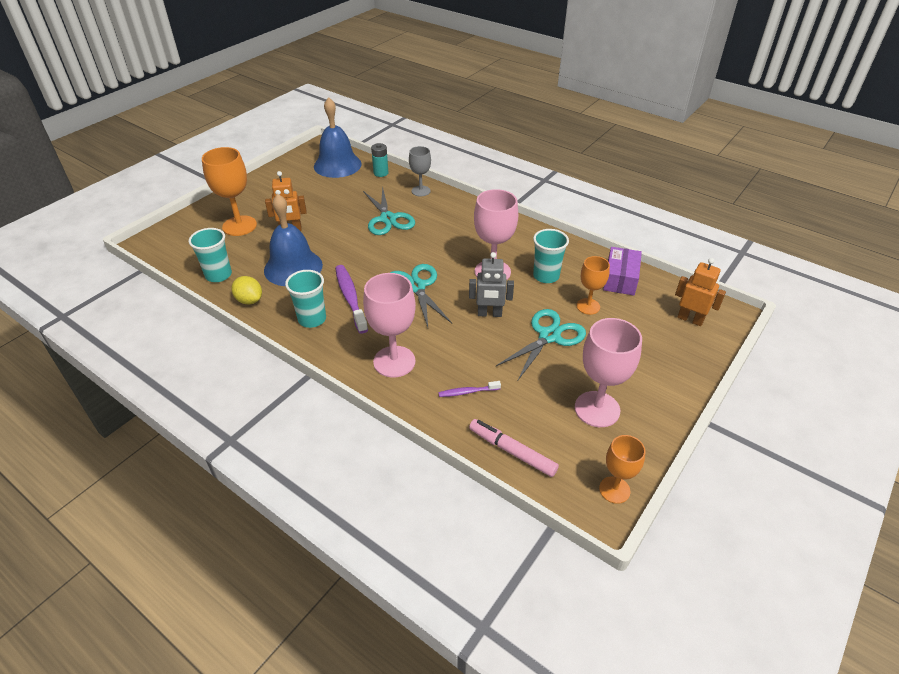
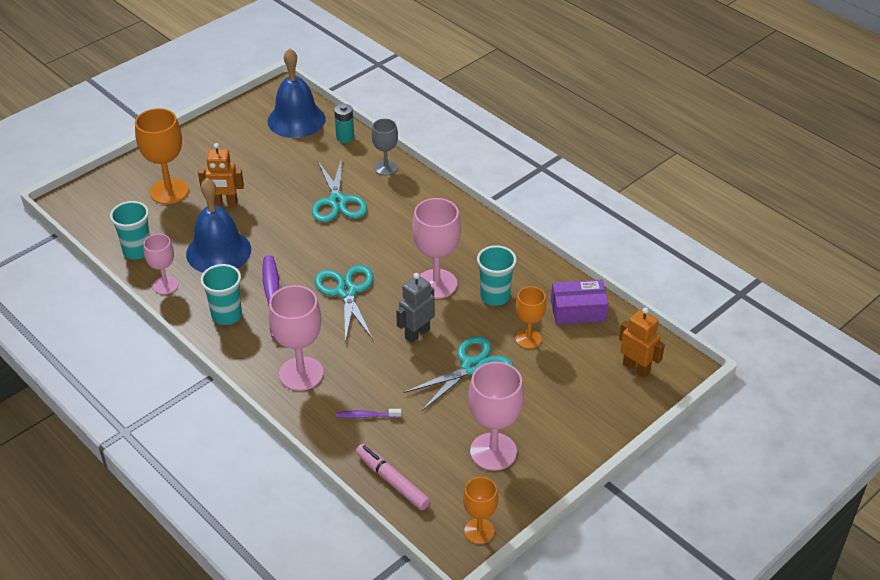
camera: 10 degrees right, 0 degrees up
yellow lemon [231,276,262,305] -> pink goblet [143,234,179,294]
grey robot [469,252,514,317] -> grey robot turned 120 degrees clockwise [396,273,435,343]
purple box [603,247,642,295] -> purple box turned 60 degrees clockwise [551,279,609,325]

